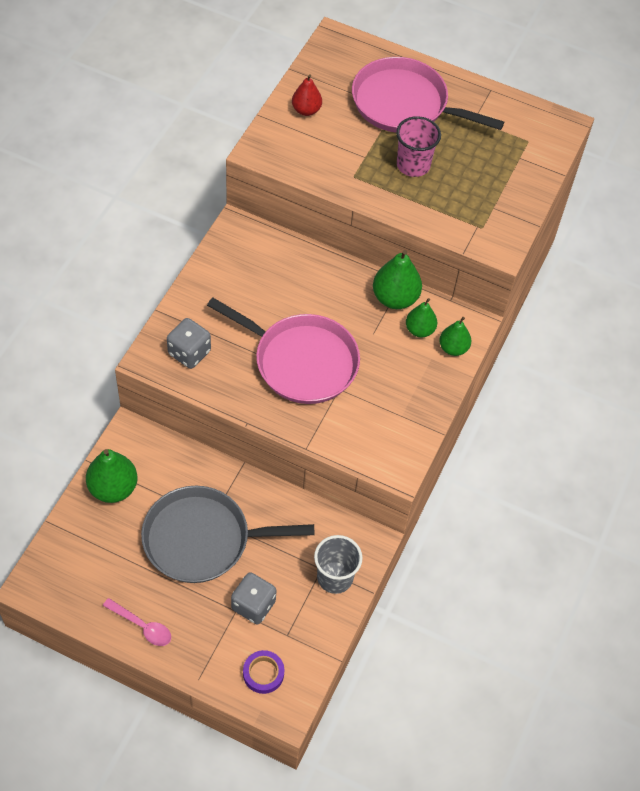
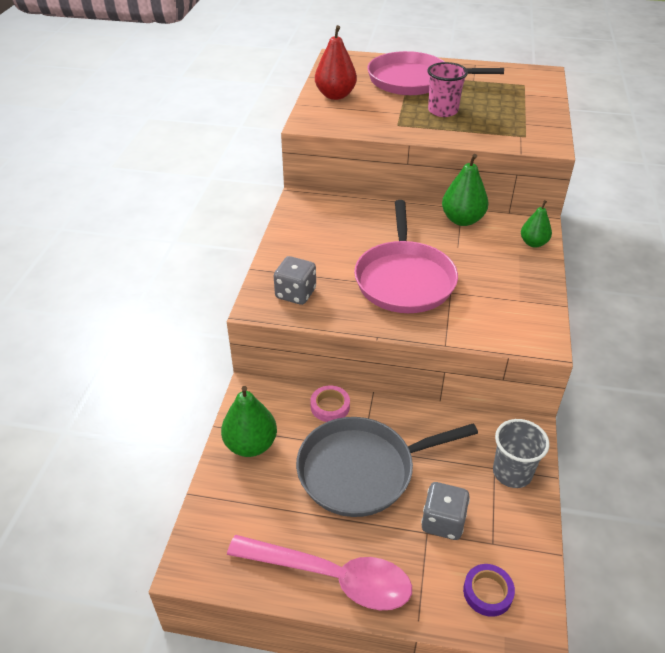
camera: 10 degrees left, 15 degrees down
pink spoon [103,598,171,646] -> pink spoon [227,535,412,610], size x2.01
pink pan [207,297,360,404] -> pink pan turned 75 degrees clockwise [354,200,458,313]
red pear [292,74,322,116] -> red pear [315,25,357,100], size x1.57
green pear [406,298,437,337] -> none
none -> pink tape [310,385,350,422]

